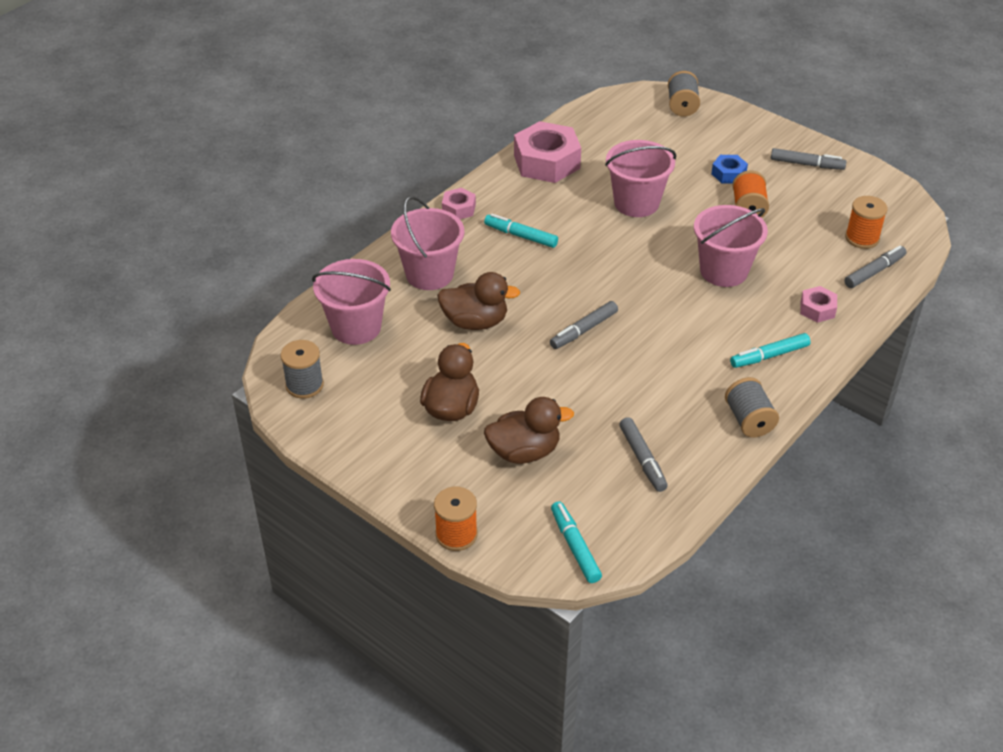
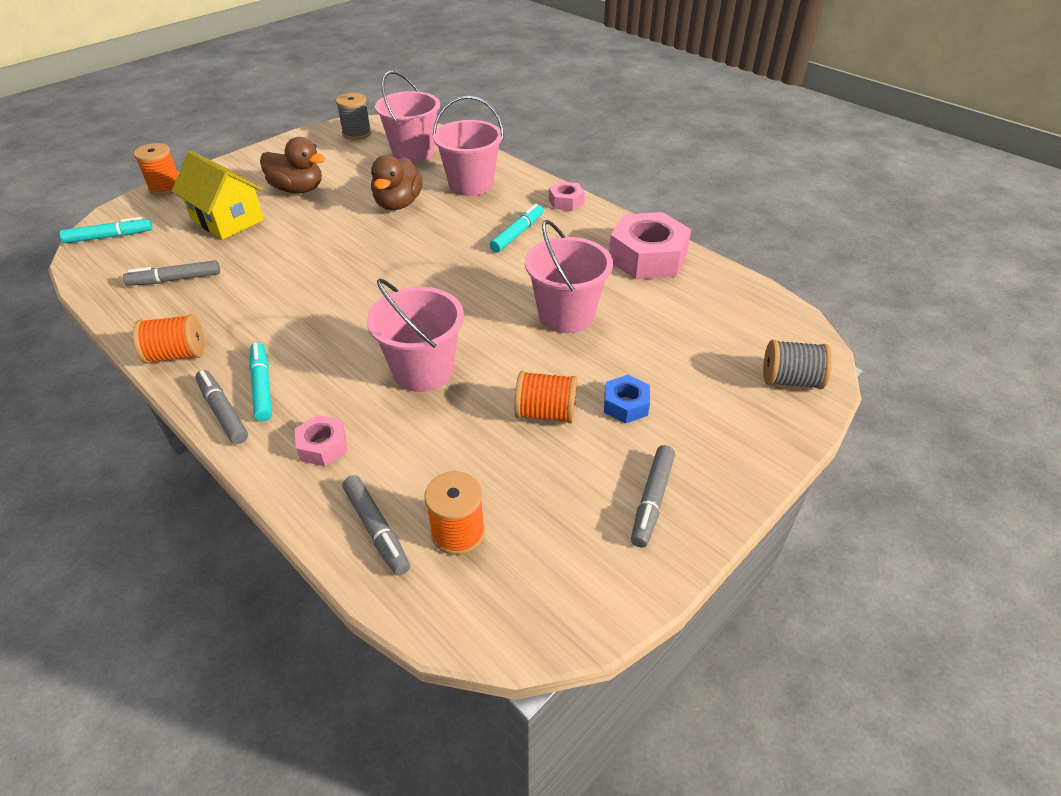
camera: 95 degrees right, 0 degrees up
brown duck [484,397,574,464] -> yellow house [172,151,264,240]
grey marker [550,301,618,349] -> grey marker moved to [196,370,248,444]
grey spool [725,377,779,437] -> orange spool [133,314,205,364]

